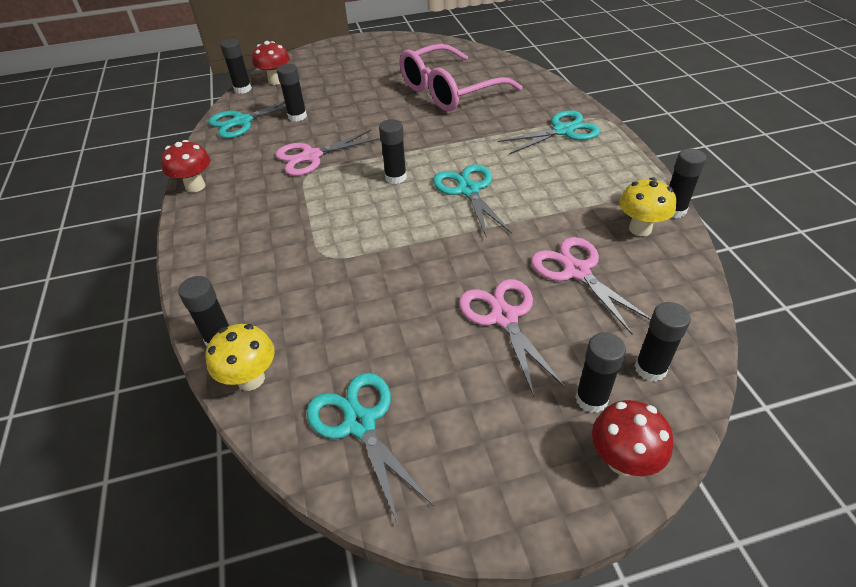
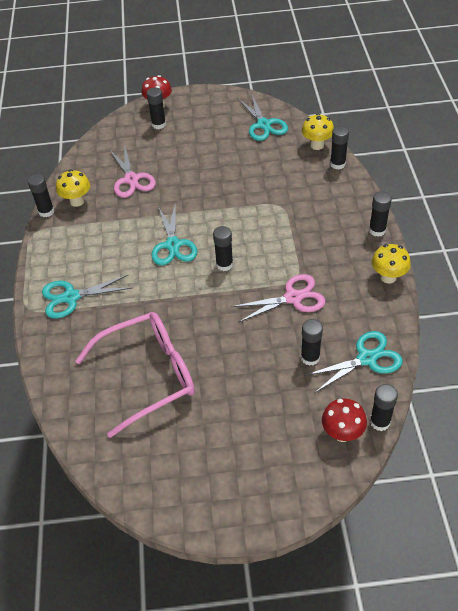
camera: 170 degrees left, 5 degrees up
red mushroom [161,140,211,193] -> yellow mushroom [372,244,411,283]
pink scissors [459,279,565,397] -> none
black glue stick [635,302,691,382] -> black glue stick moved to [369,191,392,237]

